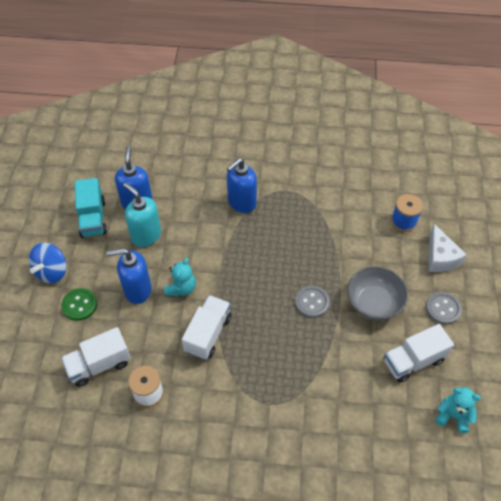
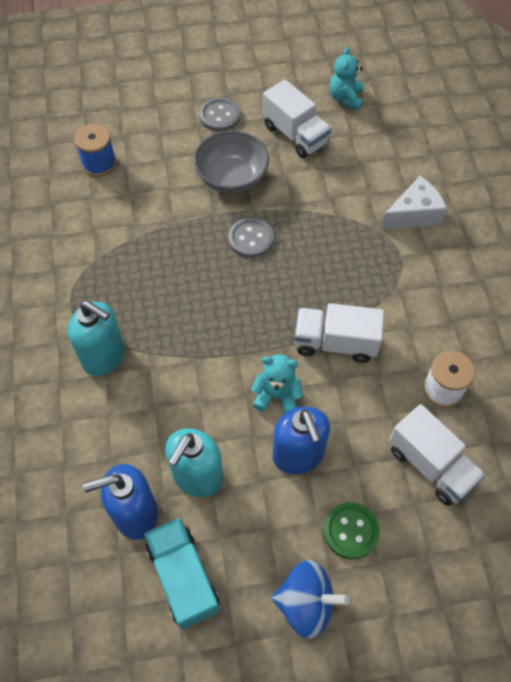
camera: 105 degrees left, 5 degrees up
turquoise truck [75,178,107,238] -> turquoise truck turned 90 degrees counterclockwise [144,517,220,630]
blue soap dispenser [227,158,257,213] -> turquoise soap dispenser [68,301,125,376]
white cheese [429,224,467,272] -> white cheese moved to [381,176,447,229]

